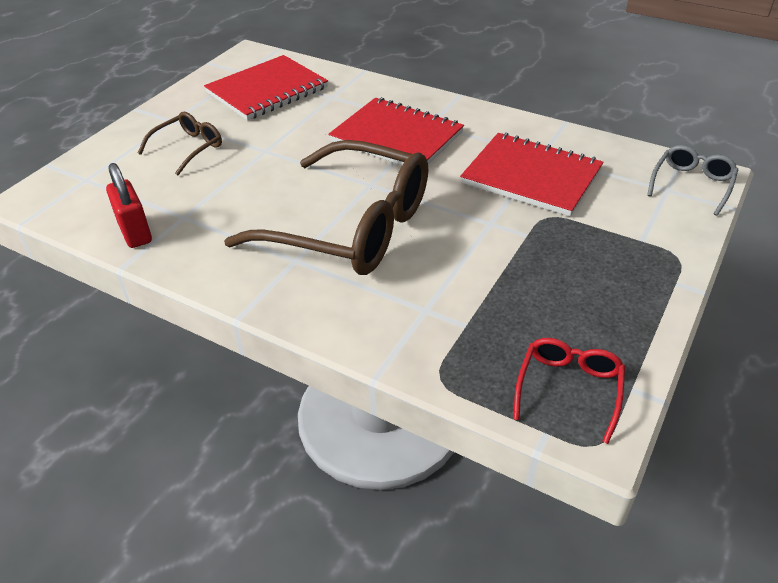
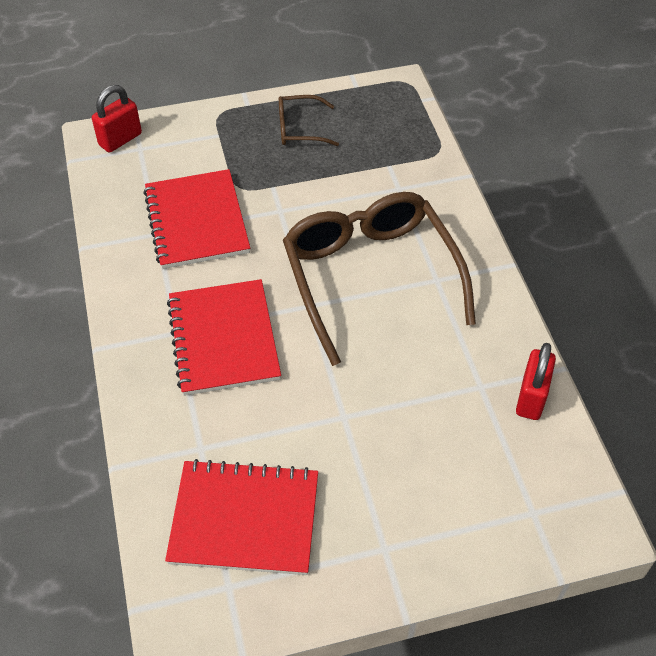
camera: 135 degrees left, 10 degrees up
brown glasses [138,112,222,175] -> brown glasses moved to [279,95,339,146]
red glasses [513,338,625,444] -> none
grey glasses [647,145,738,216] -> red padlock [92,85,142,153]

